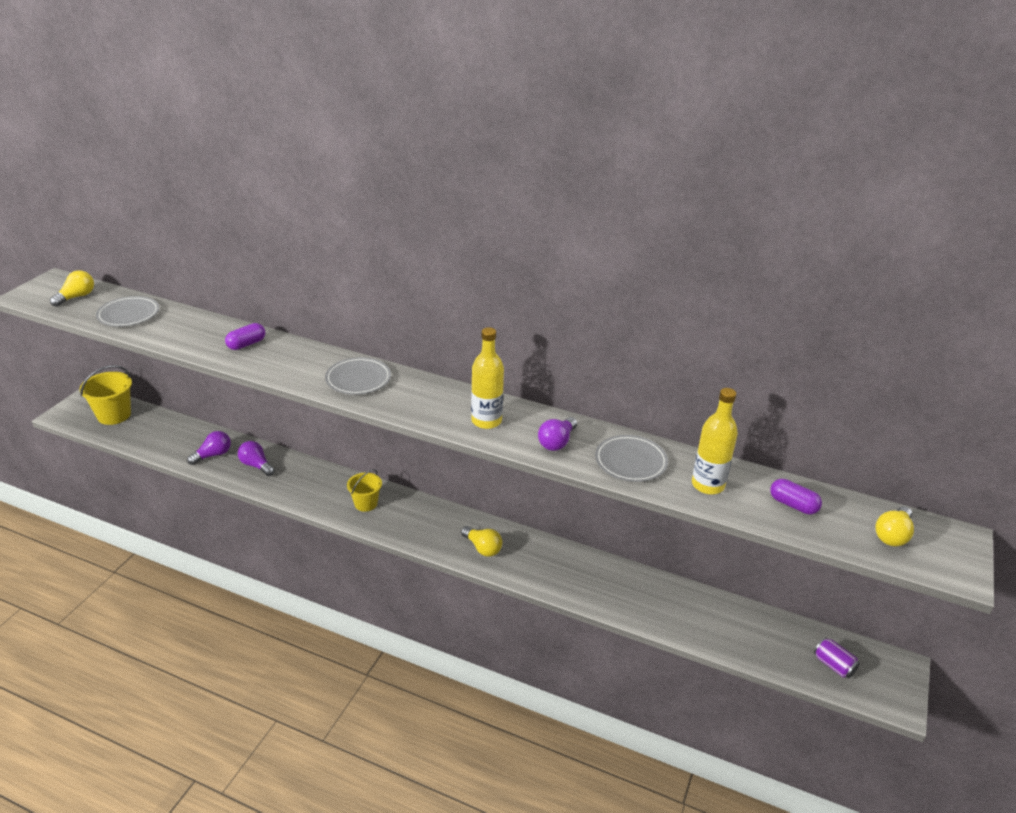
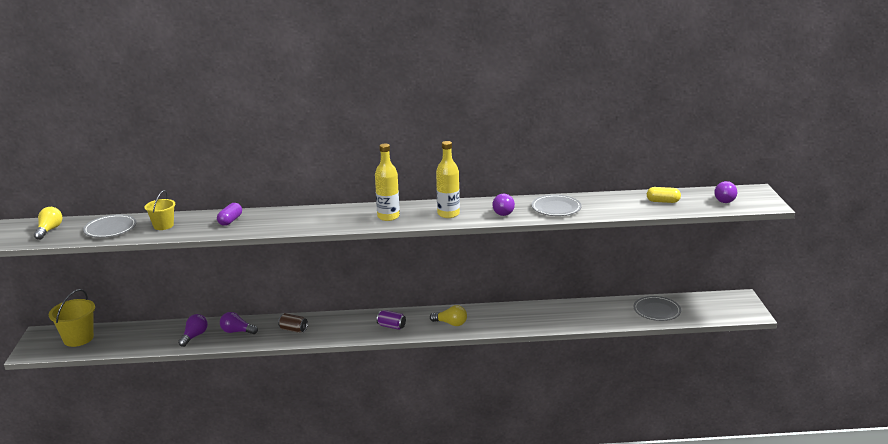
camera: 25 degrees left, 10 degrees down
grey plate [325,357,391,395] -> grey plate moved to [634,296,681,321]
yellow bucket [347,469,382,512] -> yellow bucket moved to [145,190,175,230]
yellow bottle [692,388,738,494] -> yellow bottle moved to [375,144,400,221]
purple capsule [770,479,822,514] -> yellow capsule [647,187,681,203]
purple can [814,637,860,678] -> purple can moved to [377,310,406,330]
yellow light bulb [875,506,914,546] -> purple light bulb [714,181,737,203]
none -> brown can [278,313,308,333]

